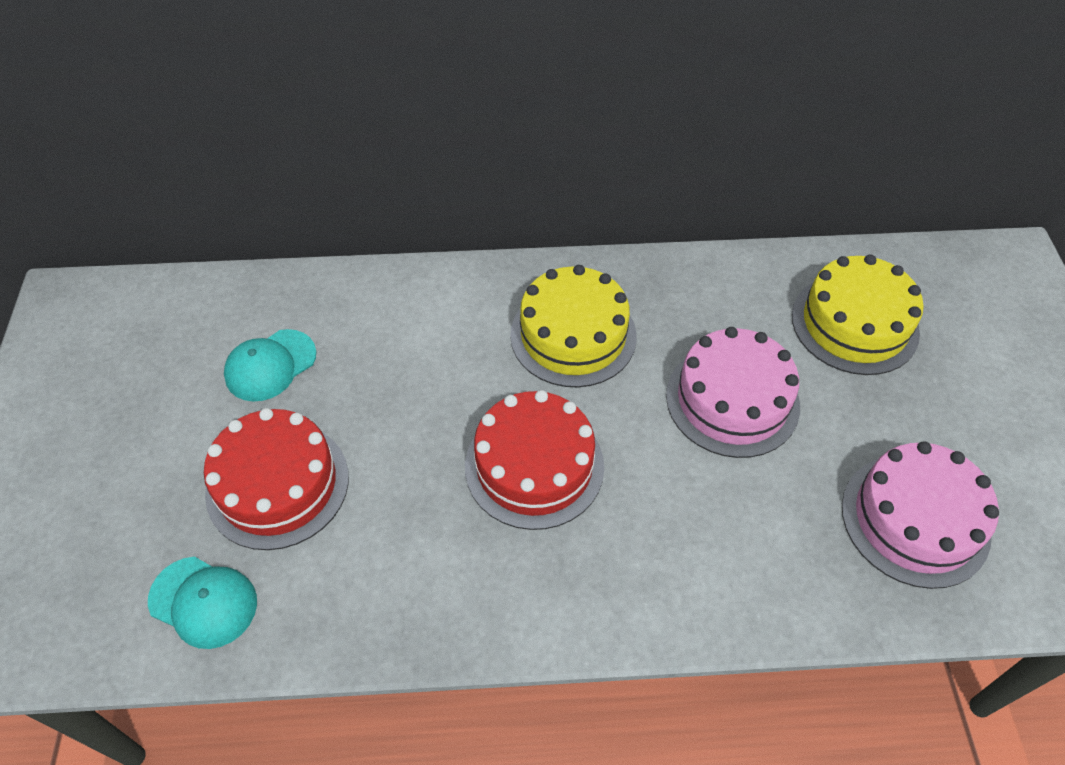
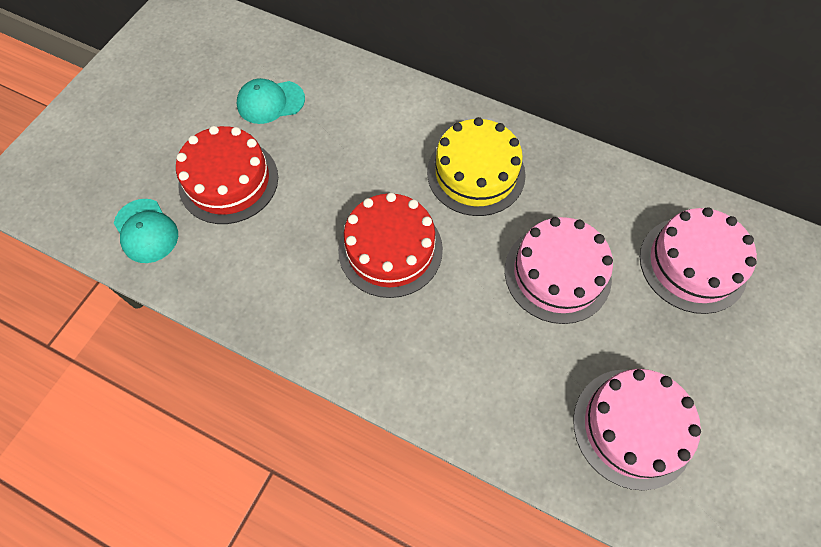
camera: 30 degrees right, 10 degrees up
yellow cake [792,255,924,375] -> pink cake [640,207,757,314]

